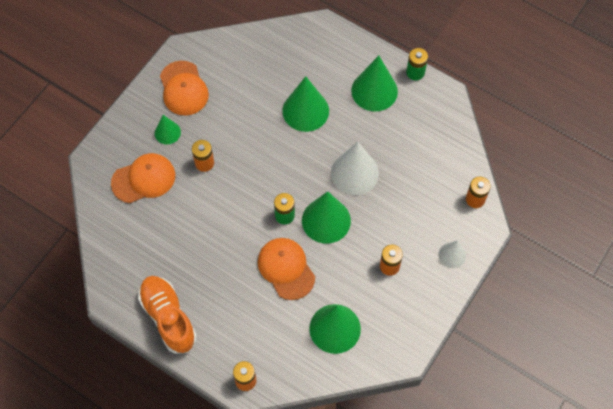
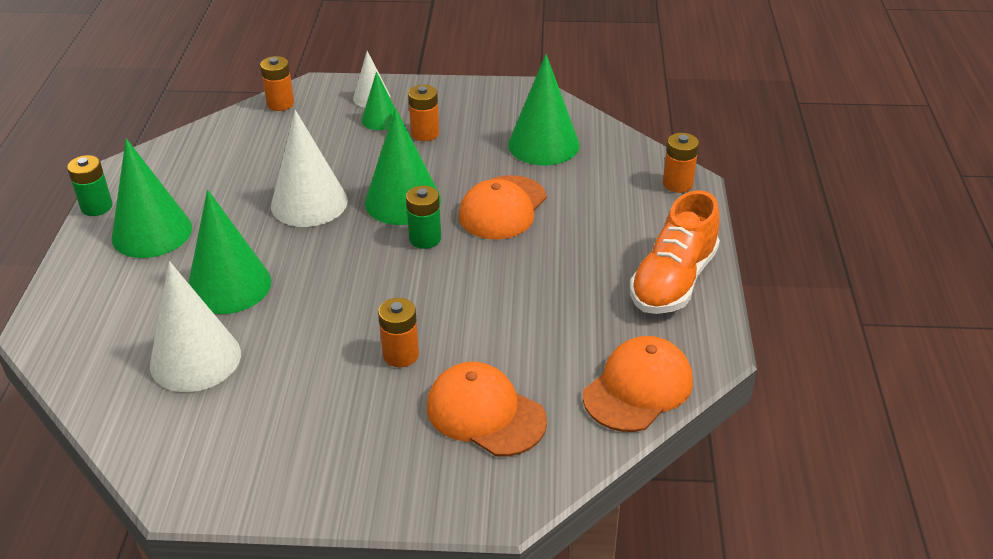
camera: 120 degrees left, 25 degrees down
green cone [155,115,181,144] -> green cone moved to [362,72,395,130]
orange cap [160,61,209,115] -> orange cap moved to [583,336,693,432]
none -> white cone [150,261,241,392]

